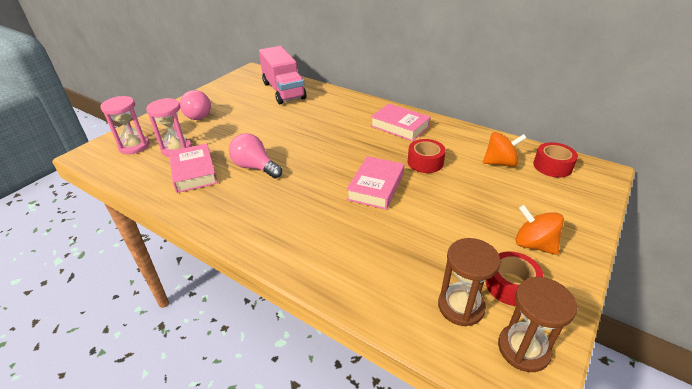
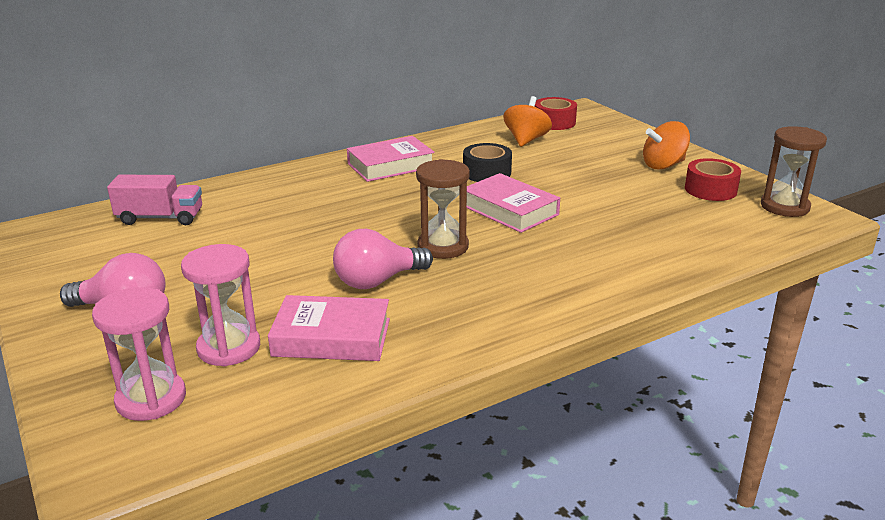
camera: 65 degrees left, 10 degrees down
pink truck [259,46,306,104] -> pink truck [107,175,202,225], size x0.63
red tape [408,139,446,173] -> black tape [463,143,512,182]
brown hourglass [438,238,500,326] -> brown hourglass moved to [416,159,470,259]

